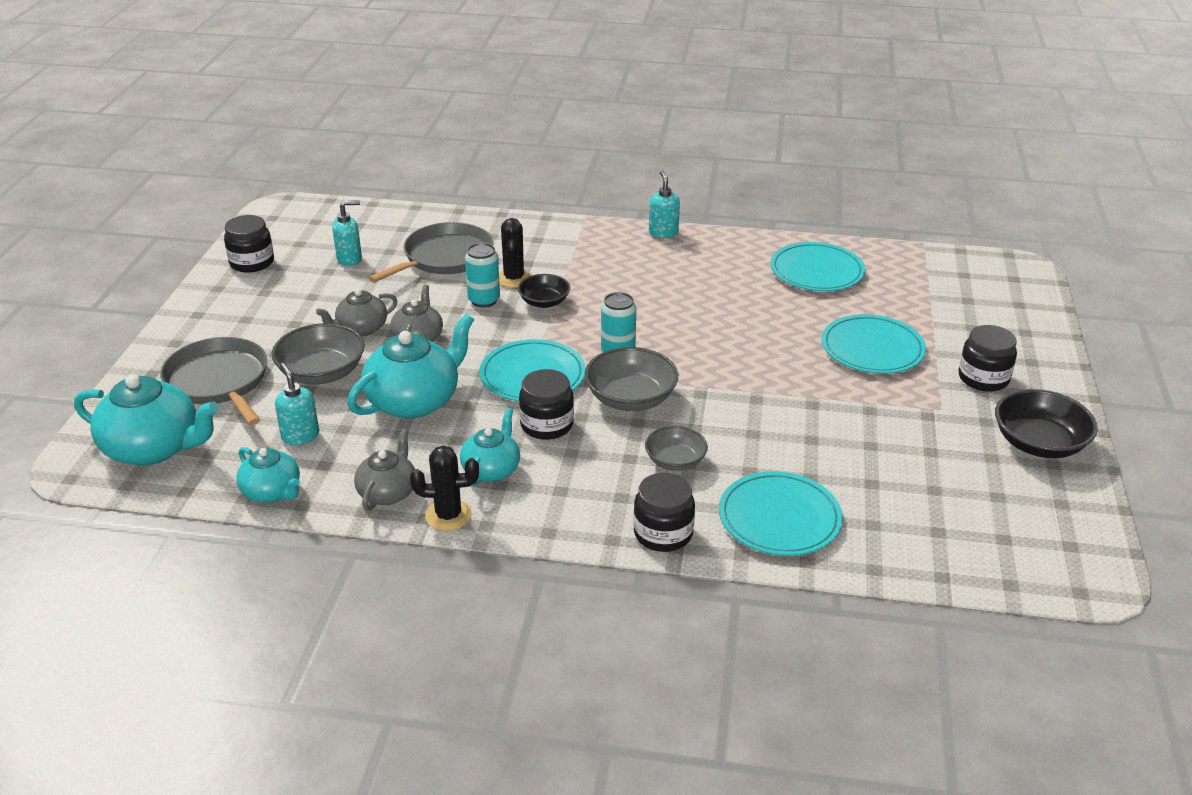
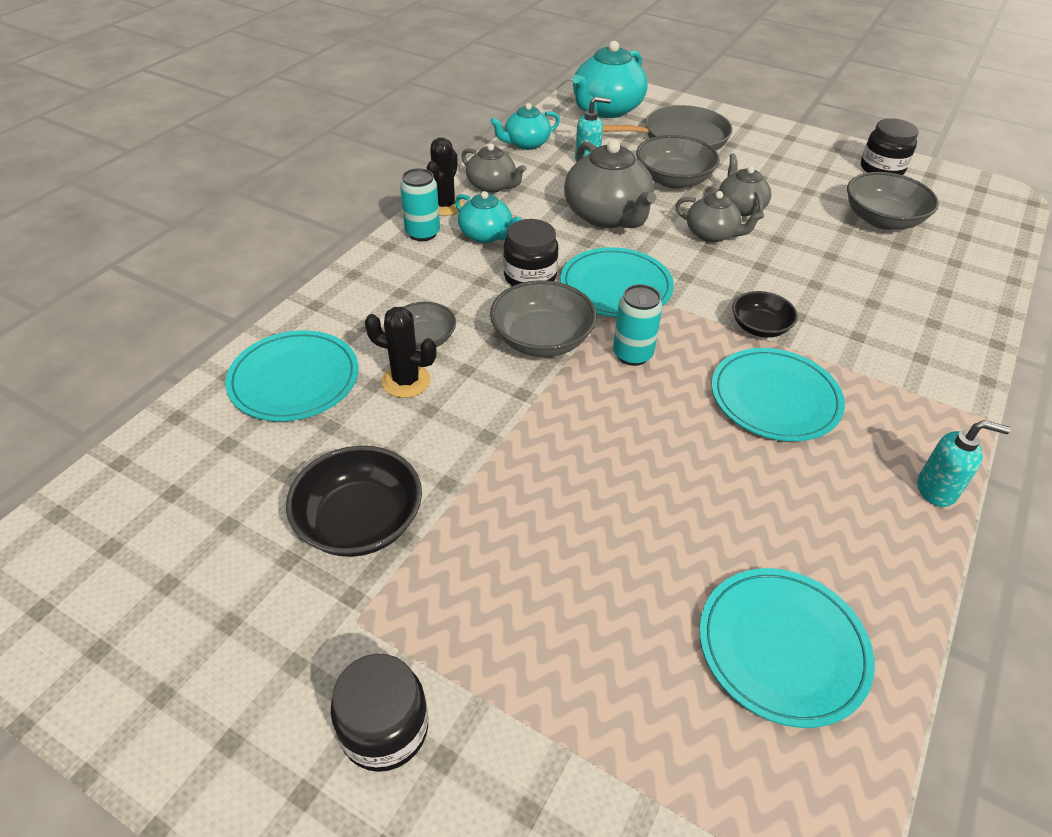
camera: 110 degrees right, 10 degrees up
turquoise soap dispenser [332,200,362,266] -> grey bowl [847,172,939,230]
turquoise teapot [347,314,474,419] -> grey teapot [564,140,656,228]
grey pan [368,222,493,283] -> none
turquoise can [465,243,500,308] -> turquoise can moved to [400,168,440,241]
black cactus [499,218,532,288] -> black cactus moved to [365,307,437,398]
black jar [633,473,695,552] -> none
turquoise plate [821,314,926,374] -> turquoise plate moved to [712,348,845,441]
black bowl [995,389,1098,458] -> black bowl moved to [286,446,422,557]

